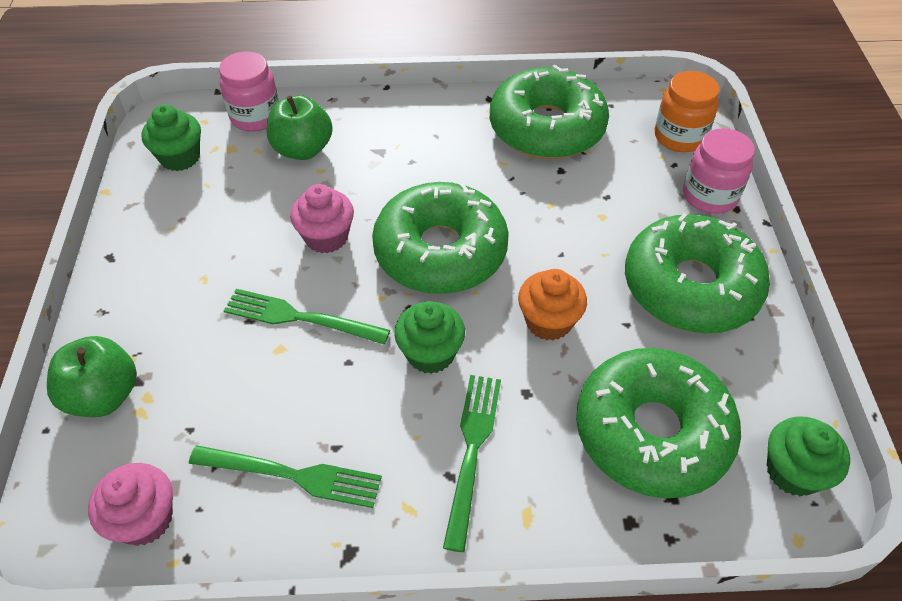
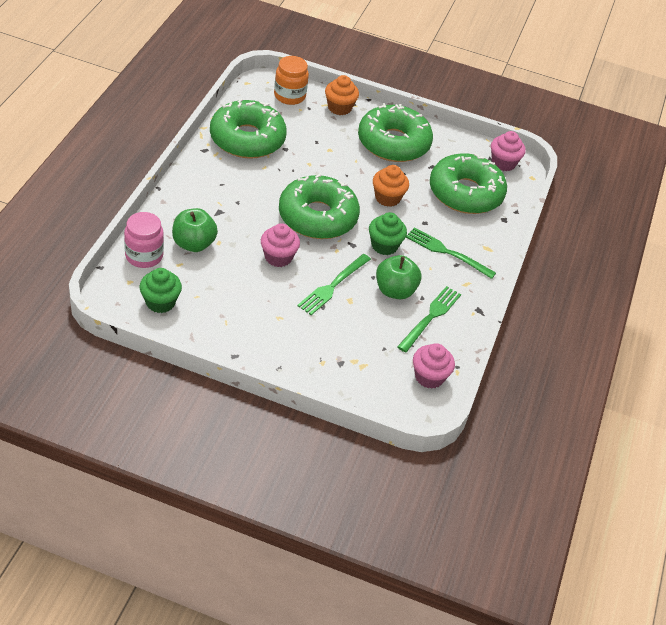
camera: 75 degrees left, 5 degrees down
green apple [47,336,137,417] -> green apple moved to [376,255,421,299]
pink jar [683,128,755,214] -> orange cupcake [325,75,359,115]
green cupcake [767,416,850,496] -> pink cupcake [491,131,526,171]

